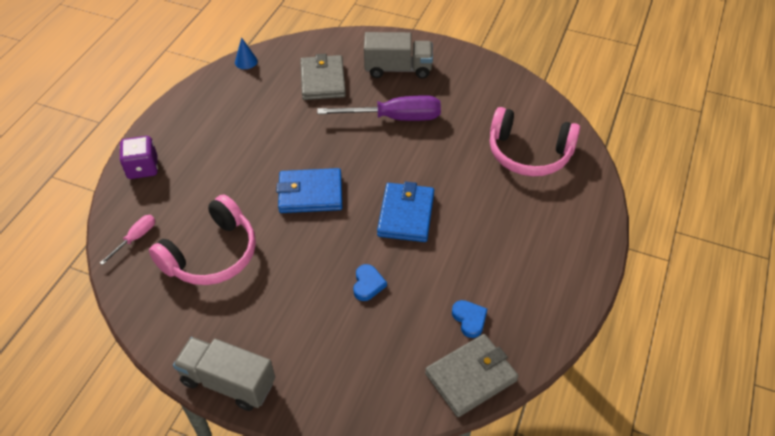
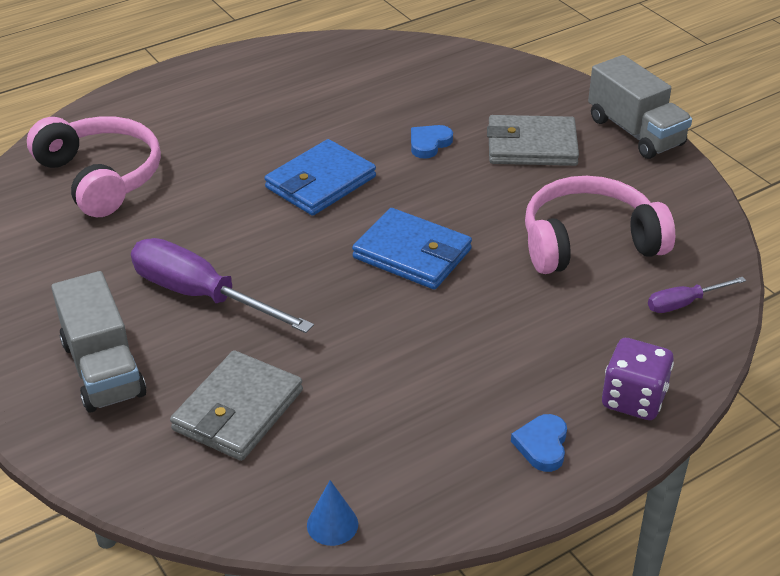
camera: 145 degrees left, 10 degrees down
pink screwdriver [100,215,155,265] -> purple screwdriver [648,277,746,313]
grey truck [364,32,433,79] -> grey truck turned 150 degrees counterclockwise [51,271,146,413]
grey wallet [425,334,519,417] -> grey wallet moved to [487,115,579,166]
blue heart [452,300,487,338] -> blue heart moved to [511,414,567,472]

